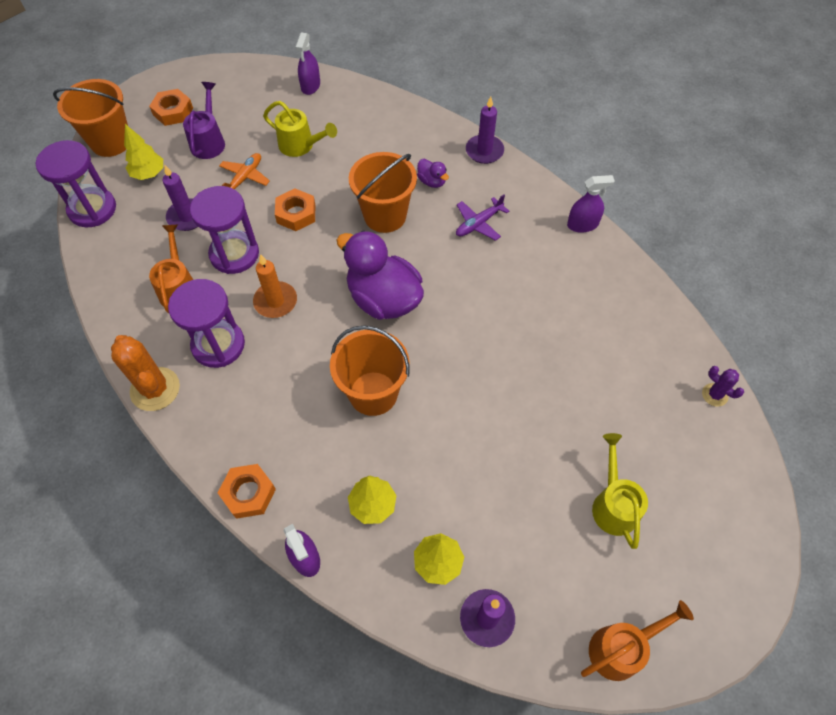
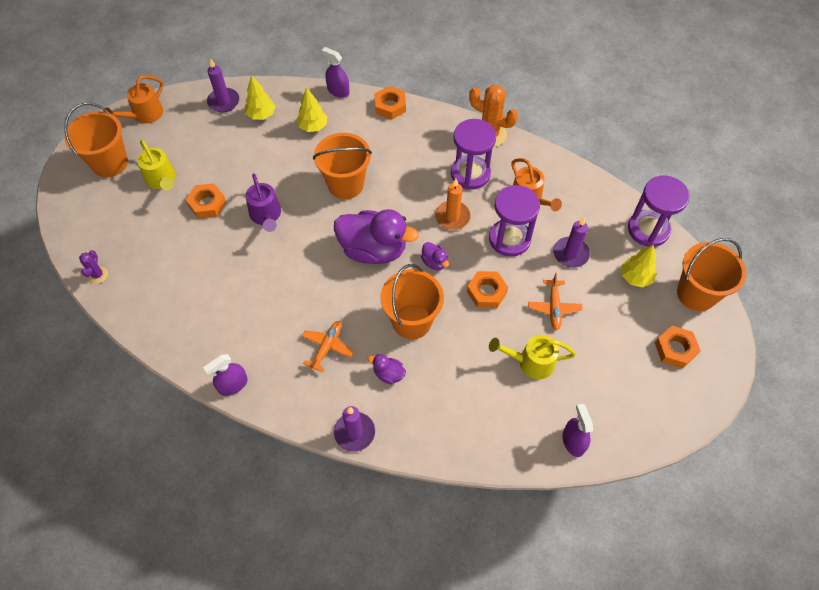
camera: 155 degrees right, 0 degrees up
purple watering can [183,82,225,159] -> purple watering can moved to [245,173,281,232]
purple plane [456,194,509,241] -> orange plane [302,321,353,373]
purple cactus [702,366,744,407] -> purple cactus turned 75 degrees clockwise [79,250,108,284]
none -> orange bucket [64,103,128,177]
none -> orange nut [186,183,226,219]
none -> purple duck [421,242,449,270]

